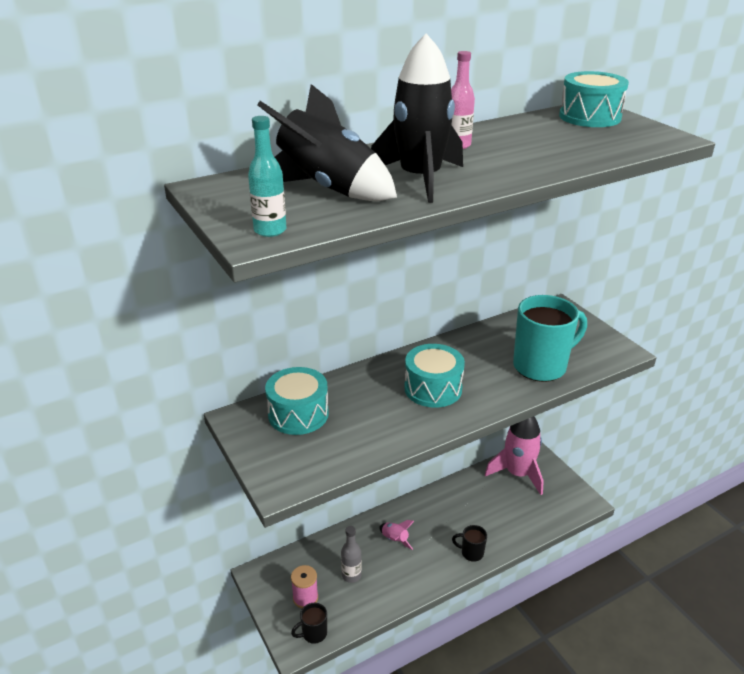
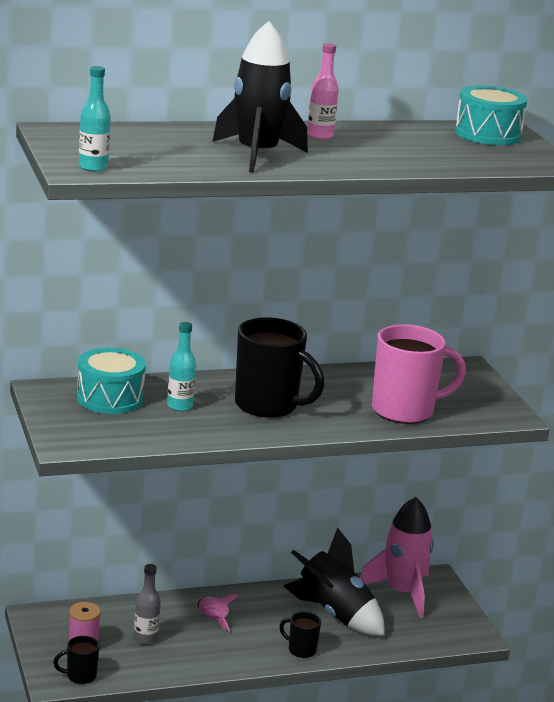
camera: 10 degrees right, 10 degrees down
black rocket [257,84,397,201] -> black rocket moved to [283,527,385,636]
turquoise drum [404,344,465,408] -> black mug [235,317,324,418]
turquoise mug [513,295,587,382] -> pink mug [372,324,466,424]
none -> turquoise bottle [167,322,196,411]

